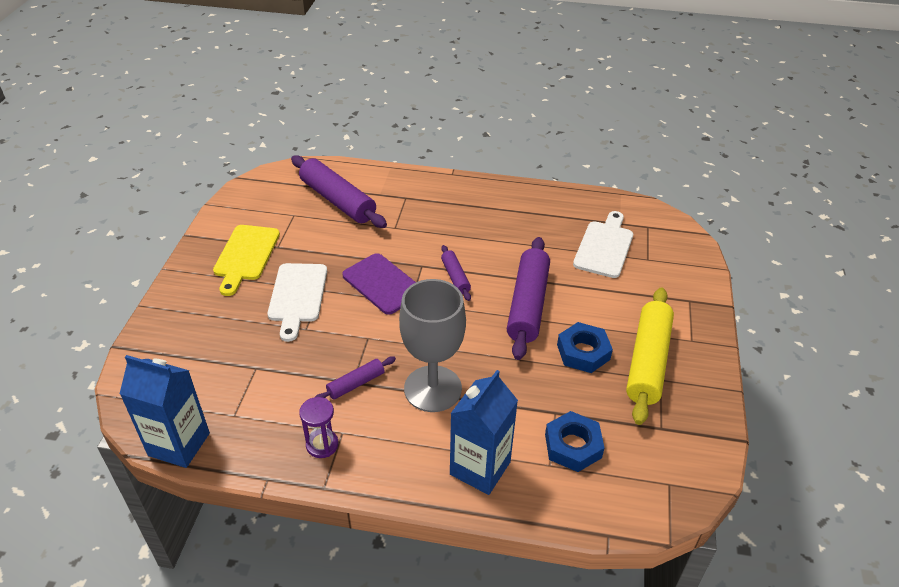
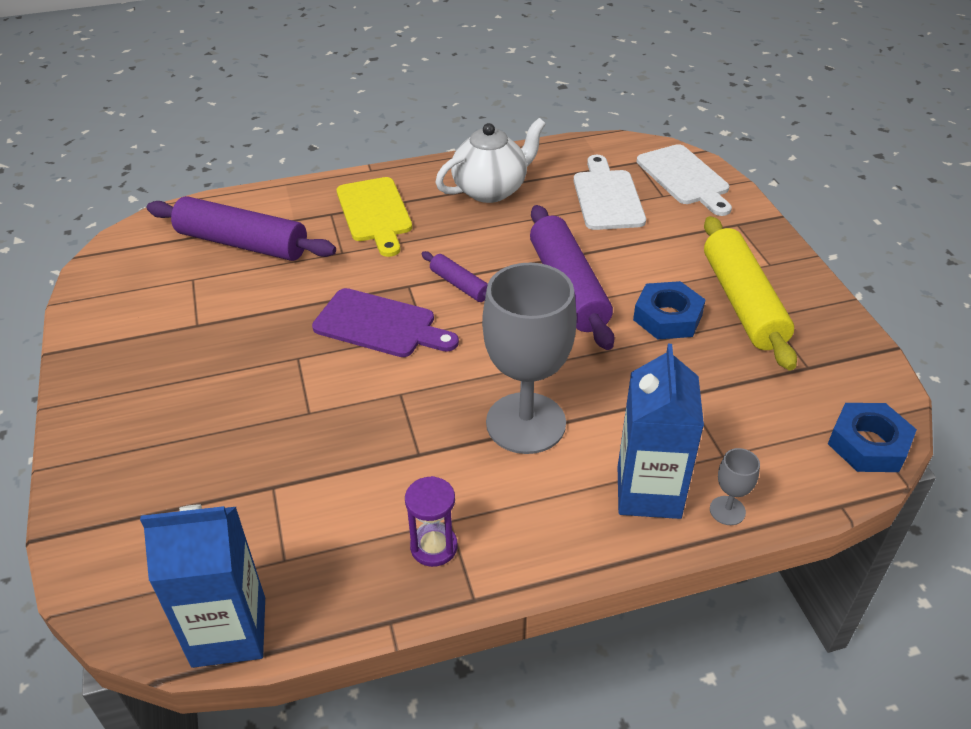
camera: 25 degrees left, 0 degrees up
yellow cutting board [213,225,280,296] -> yellow cutting board moved to [337,177,412,257]
white cutting board [267,263,327,342] -> white cutting board moved to [637,144,732,216]
purple rolling pin [315,356,396,400] -> none
blue nut [545,411,605,472] -> blue nut moved to [828,403,917,472]
none -> white teapot [435,118,546,203]
none -> grey goblet [710,448,760,525]

